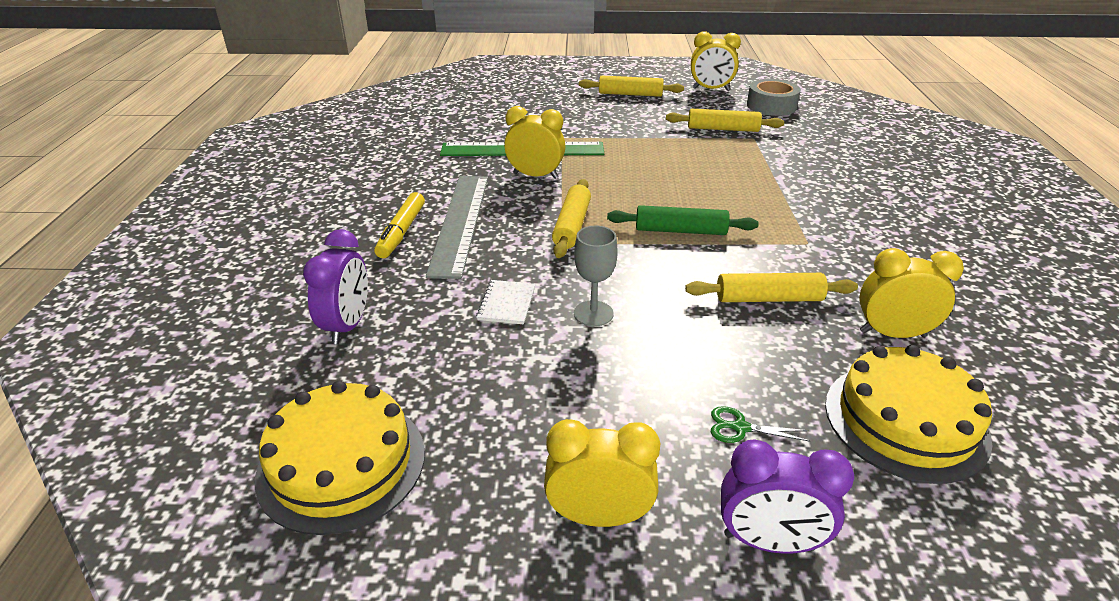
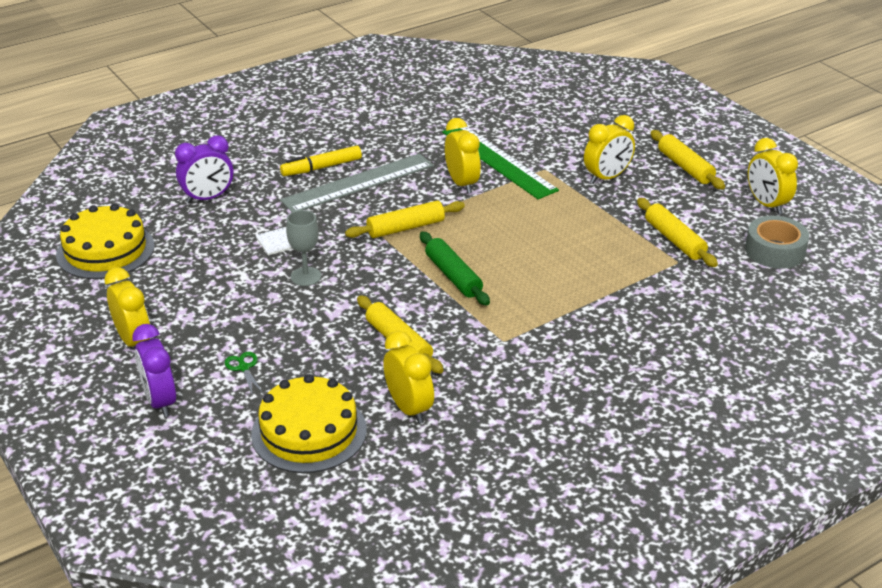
camera: 55 degrees right, 0 degrees up
none -> yellow clock [584,115,635,184]

